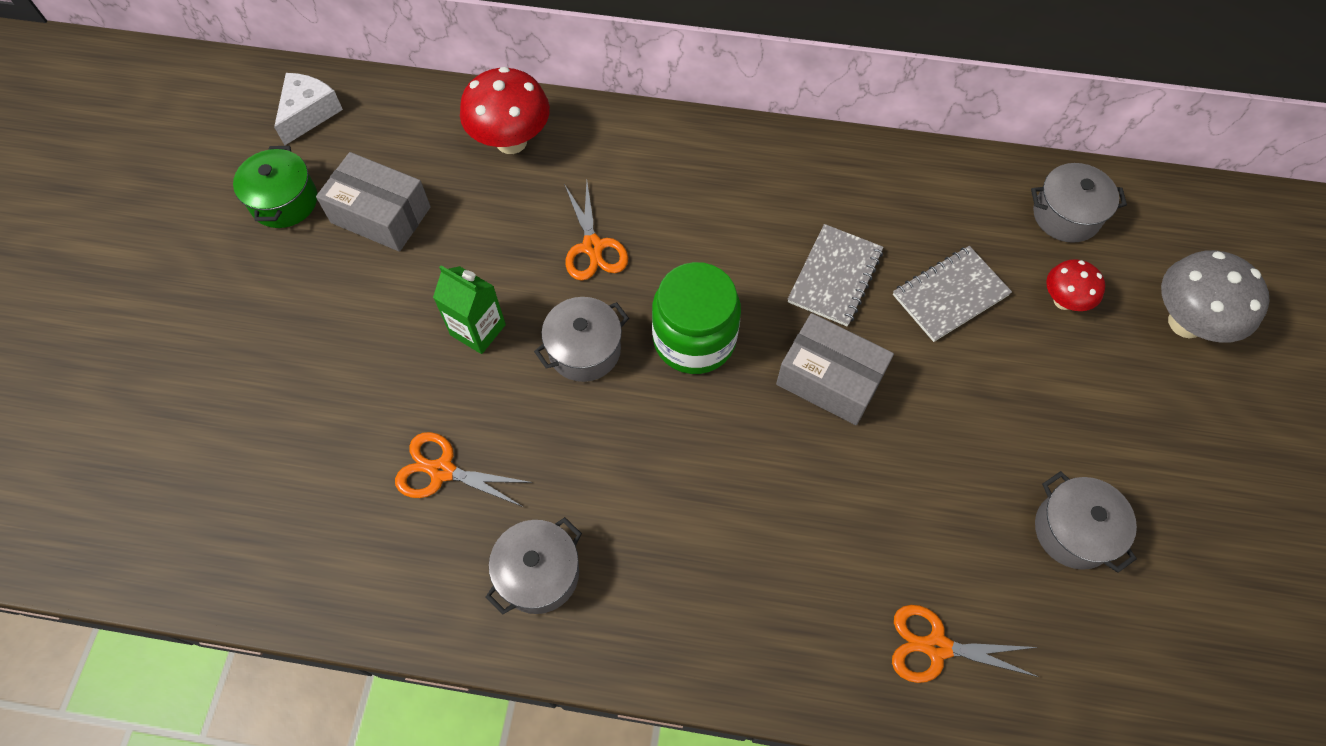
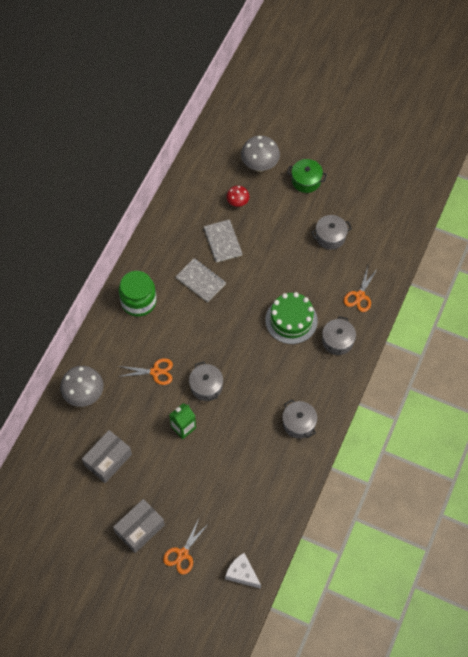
camera: 75 degrees left, 0 degrees up
green pot [233,146,317,228] -> green pot moved to [287,159,327,193]
white cheese [274,73,343,145] -> white cheese moved to [225,553,261,589]
orange scissors [395,432,533,507] -> orange scissors moved to [163,519,209,575]
red mushroom [460,67,550,154] -> grey mushroom [60,366,103,407]
green jar [652,262,741,374] -> green jar moved to [119,271,157,317]
grey box [776,313,894,425] -> grey box moved to [113,499,165,553]
grey pot [1031,163,1127,243] -> grey pot moved to [322,316,356,355]
none -> green cake [266,292,318,344]

